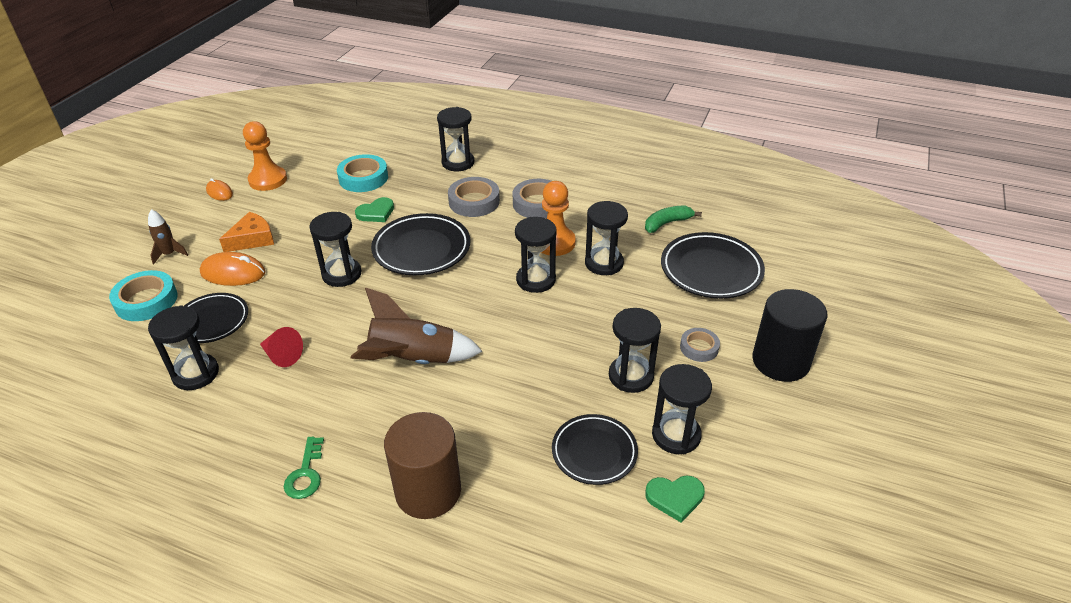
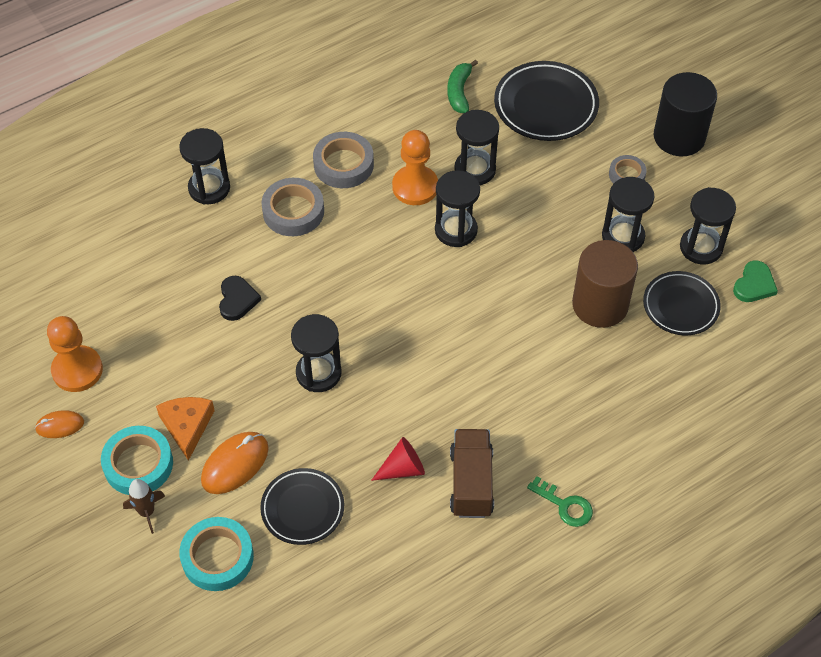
camera: 55 degrees left, 15 degrees up
black hourglass [148,305,219,390] -> none
turquoise tape [337,154,388,192] -> turquoise tape moved to [101,426,173,495]
brown rocket [351,287,483,364] -> none
green heart [355,197,394,222] -> black heart [219,276,261,321]
black plate [371,213,470,275] -> none
brown cylinder [384,412,461,519] -> brown cylinder moved to [572,240,638,328]
none -> brown truck [450,429,494,518]

